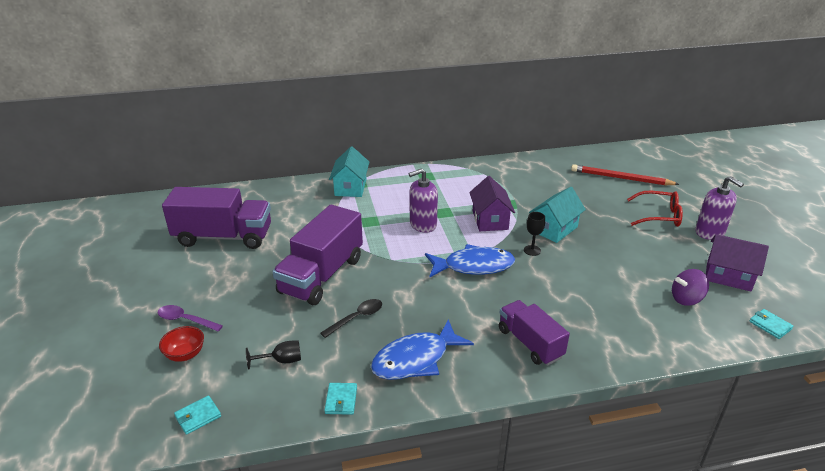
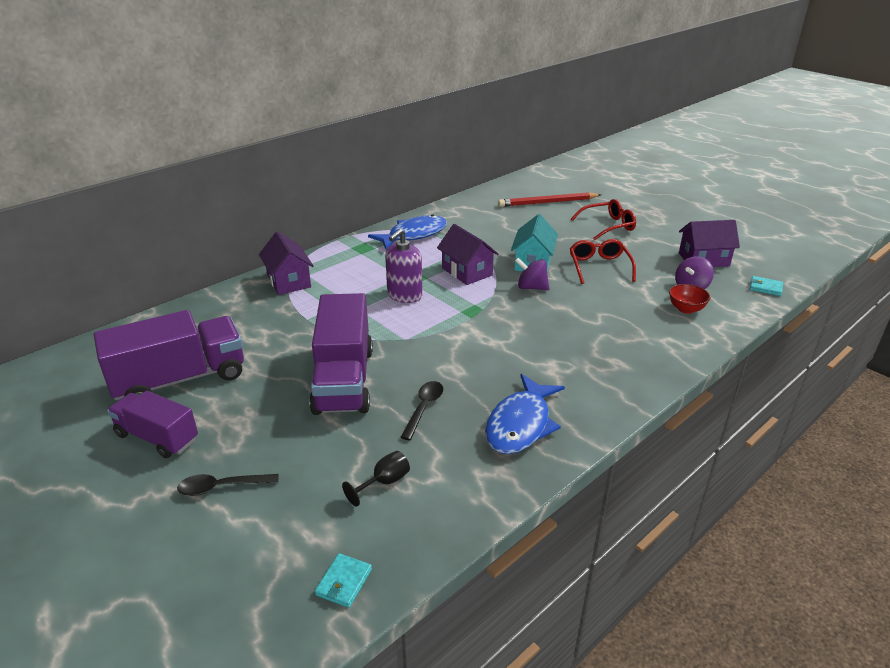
camera: 30 degrees left, 0 degrees up
purple spoon [158,305,223,332] -> black spoon [177,474,278,496]
red bowl [159,326,204,362] -> red bowl moved to [669,284,710,314]
turquoise wallet [325,383,357,415] -> none
turquoise house [329,146,369,197] -> purple house [259,231,314,295]
blue fish [425,244,515,277] -> blue fish moved to [368,214,447,250]
purple truck [499,300,570,365] -> purple truck moved to [107,391,198,458]
black goblet [524,212,545,256] -> purple spinning top [515,258,549,290]
purple soap dispenser [695,176,744,240] -> none
none -> red glasses [570,239,636,284]

